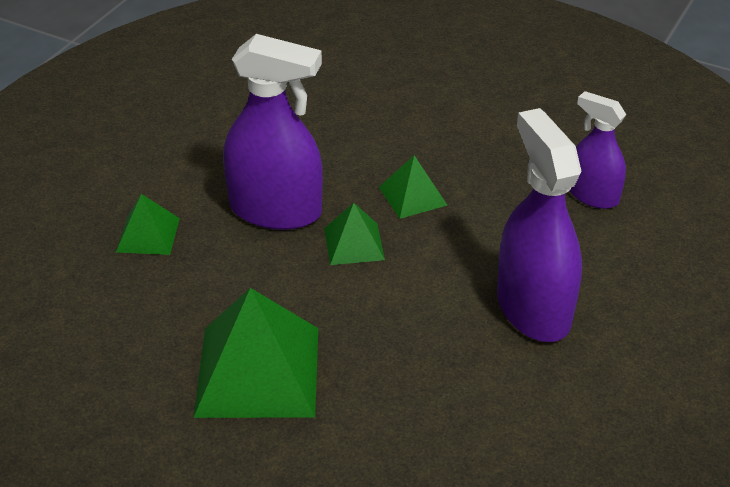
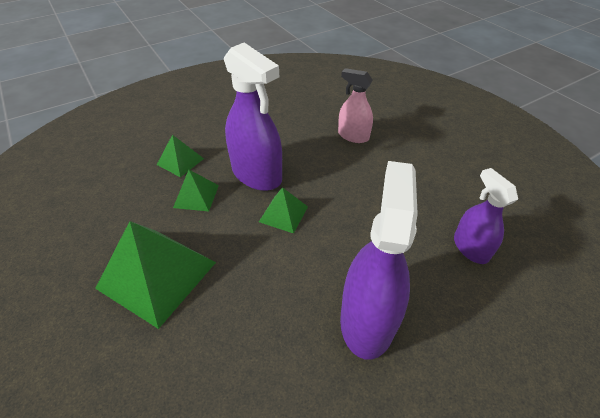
camera: 30 degrees right, 5 degrees up
green pyramid [379,155,447,219] -> green pyramid moved to [173,170,219,211]
none -> pink spray bottle [338,68,373,143]

